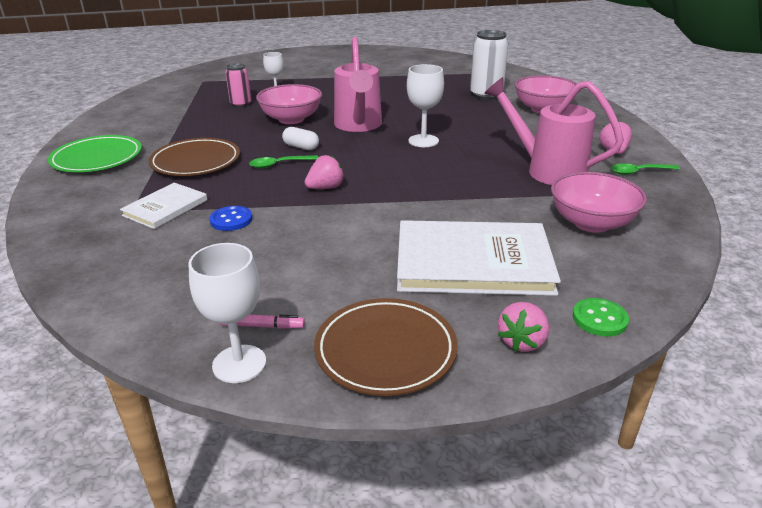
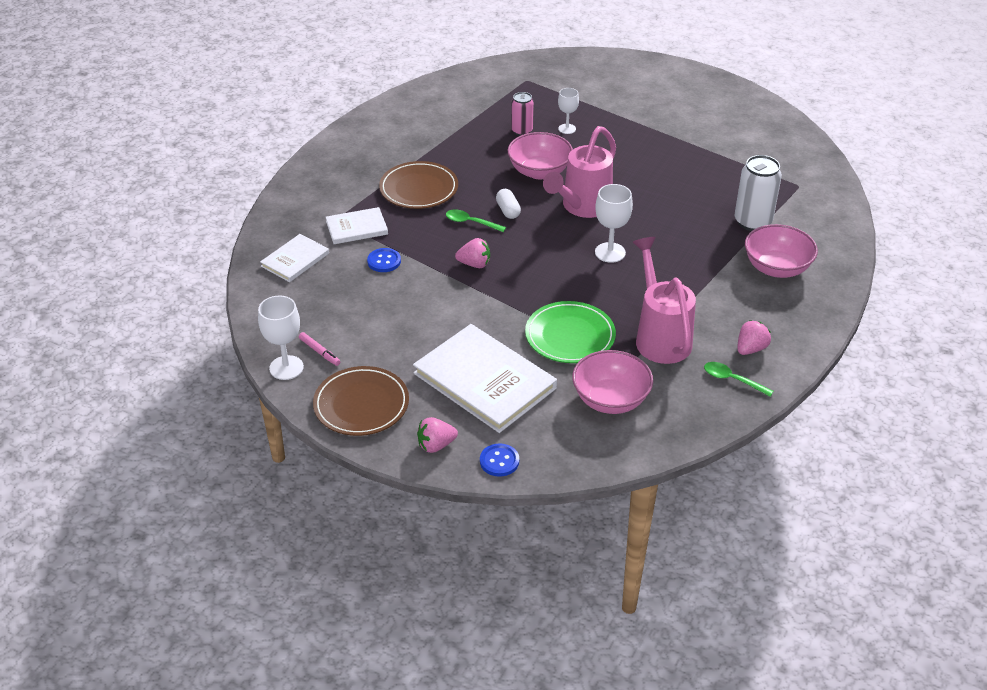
camera: 40 degrees right, 10 degrees up
green plate [48,135,142,172] -> green plate moved to [525,301,616,363]
green button [573,298,629,337] -> blue button [480,443,519,477]
none -> white book [260,234,329,282]

